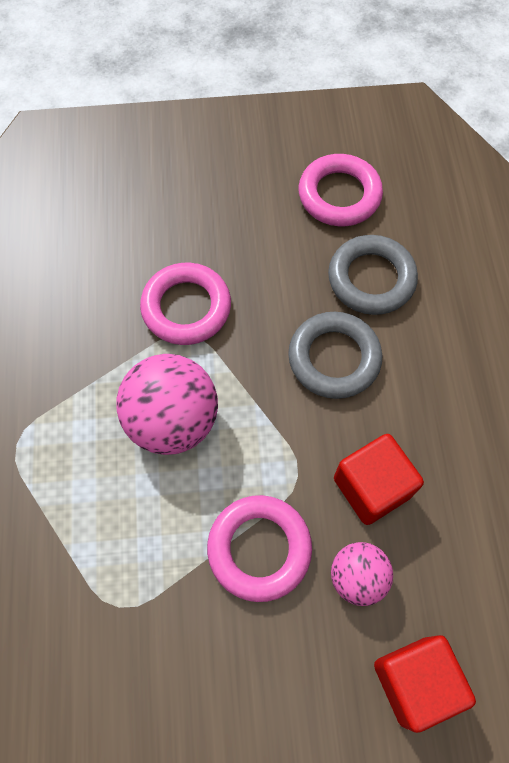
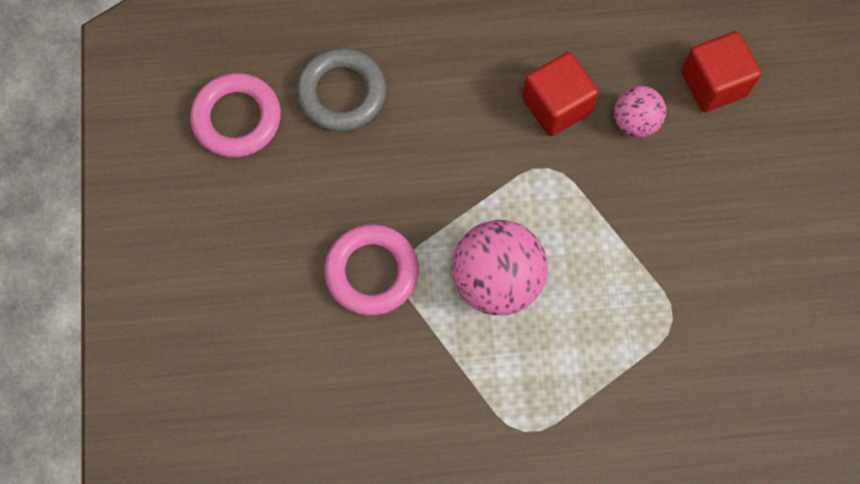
camera: 90 degrees left, 5 degrees up
pink ring [207,495,312,602] -> none
grey ring [288,312,382,399] -> none

